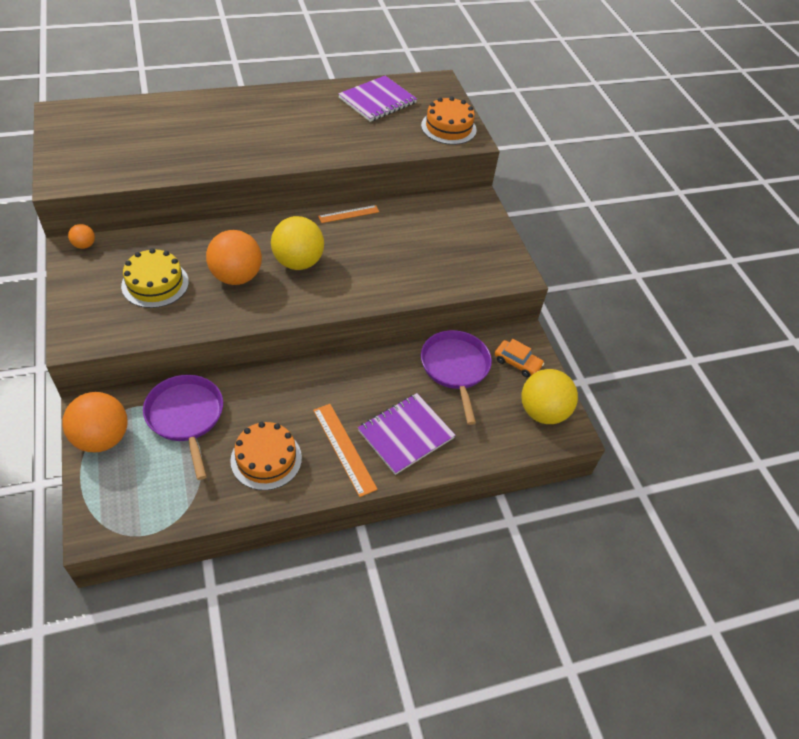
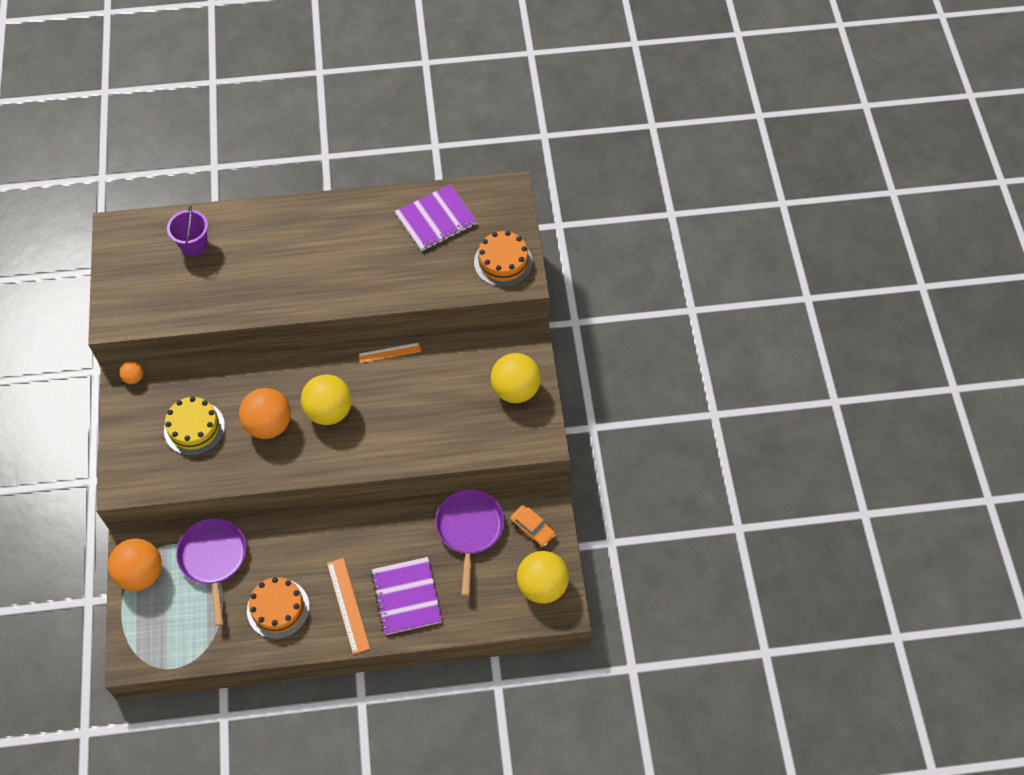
camera: 15 degrees right, 10 degrees up
purple notebook [358,393,456,475] -> purple notebook turned 75 degrees counterclockwise [371,557,442,635]
none -> purple bucket [167,206,208,257]
none -> yellow ball [491,353,541,403]

